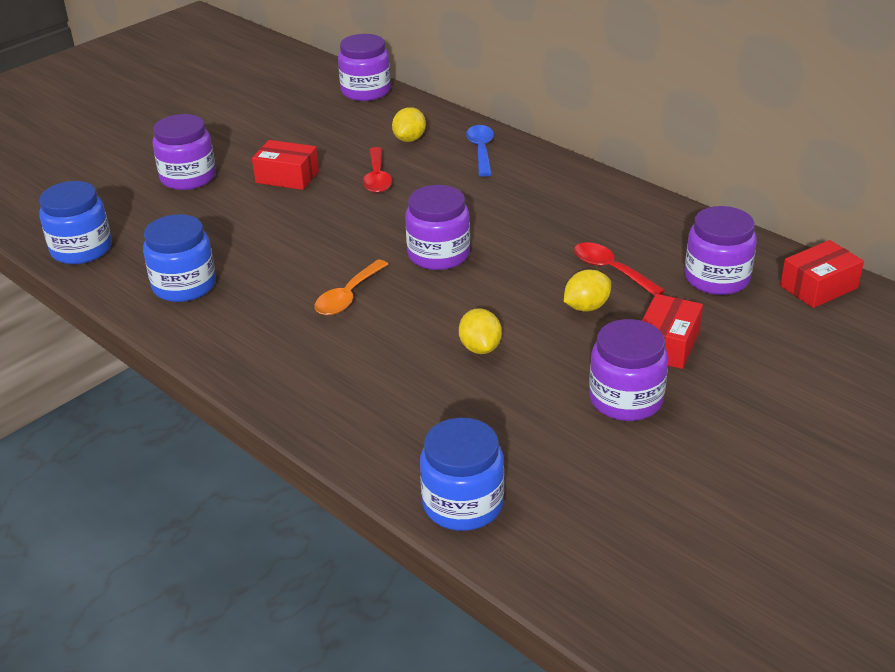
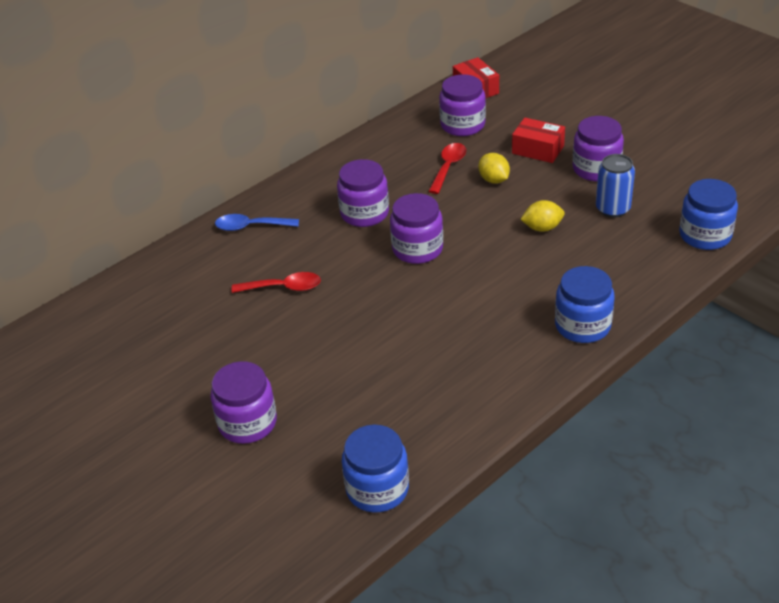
camera: 85 degrees left, 5 degrees up
blue jar [143,214,216,302] -> blue jar moved to [555,266,615,343]
red box [252,140,319,190] -> none
orange spoon [315,260,388,316] -> none
purple jar [338,34,391,101] -> purple jar moved to [337,159,389,227]
yellow lemon [392,107,426,142] -> none
red spoon [574,242,665,296] -> red spoon turned 150 degrees clockwise [428,143,466,194]
none -> blue can [596,154,635,218]

